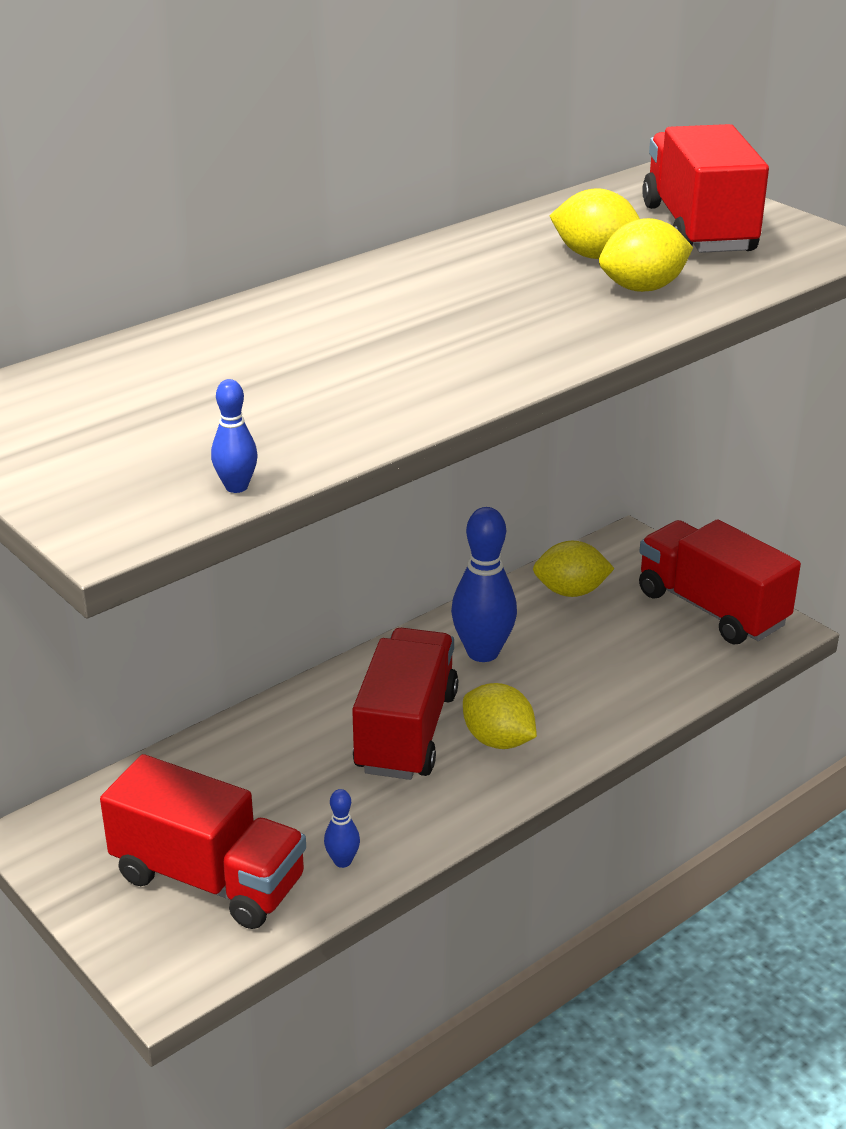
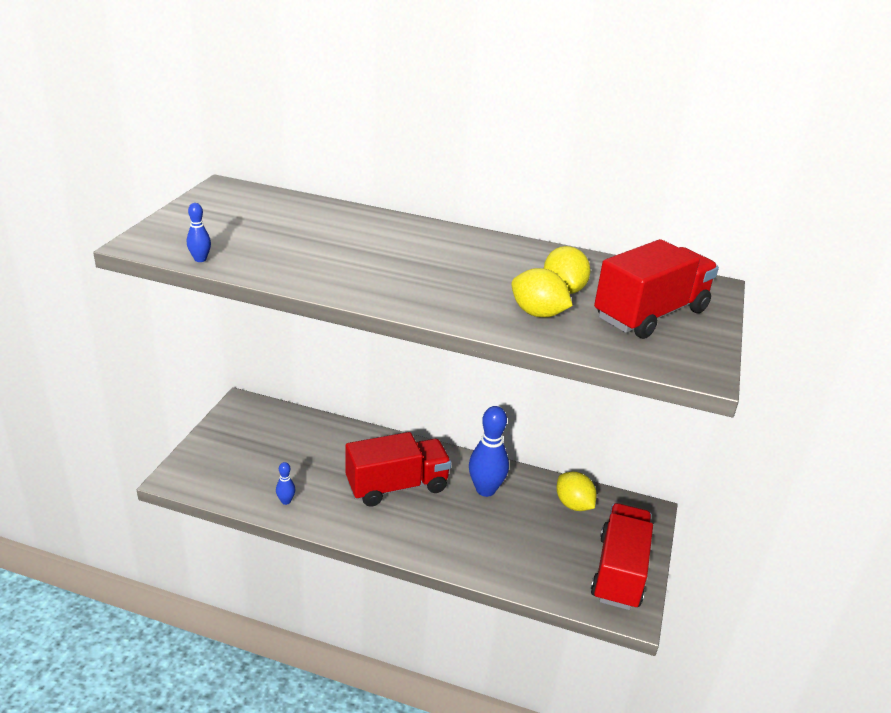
camera: 55 degrees right, 0 degrees up
red truck [100,754,306,929] -> none
yellow lemon [463,683,537,749] -> none

